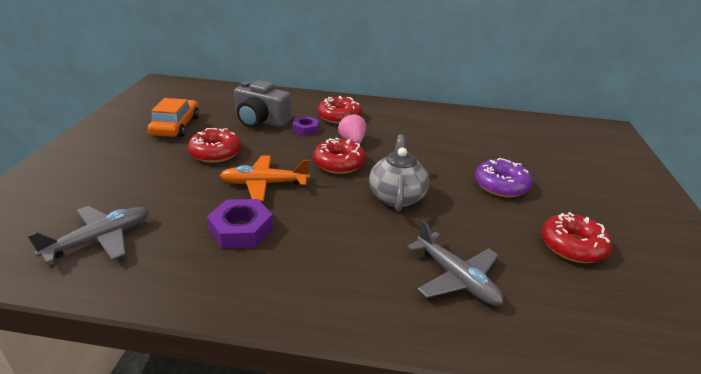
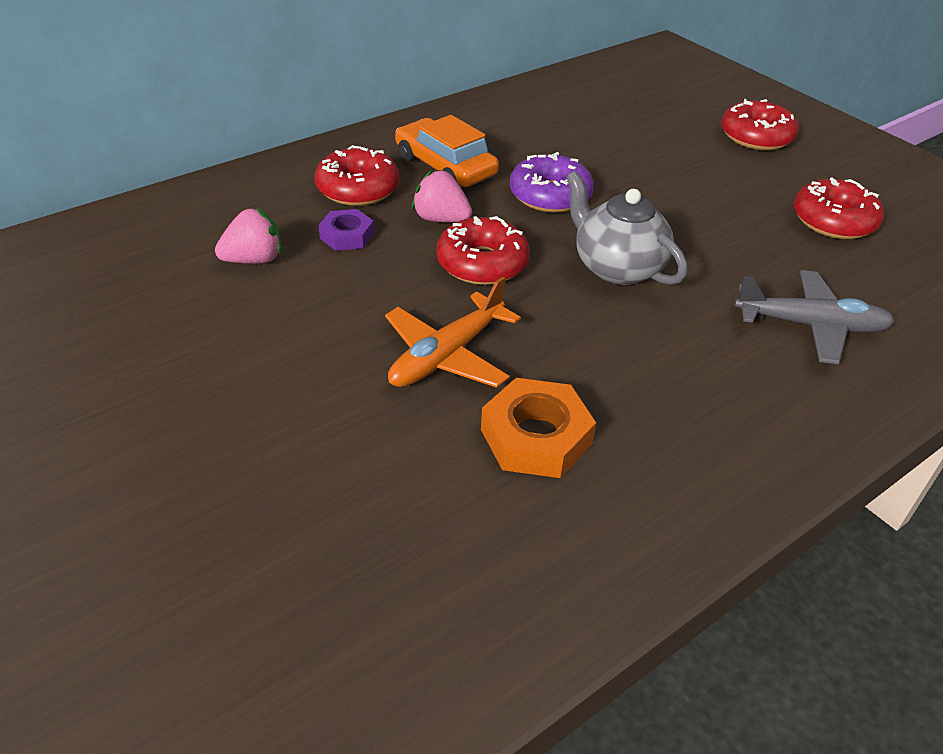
camera: 45 degrees left, 10 degrees up
grey plane [27,206,149,264] -> none
orange car [148,98,199,137] -> orange car moved to [395,115,499,187]
red donut [188,128,241,163] -> red donut moved to [721,99,799,150]
purple nut [207,199,273,249] -> orange nut [481,378,596,478]
grey camera [234,80,291,128] -> pink strawberry [215,208,281,264]
purple donut [475,158,532,197] -> purple donut moved to [510,152,594,213]

